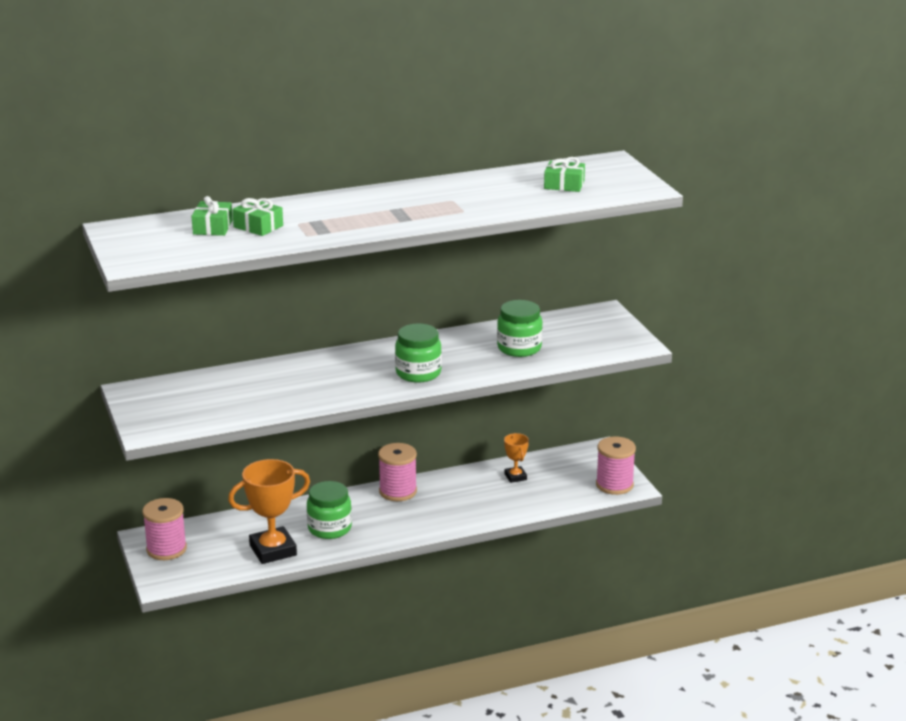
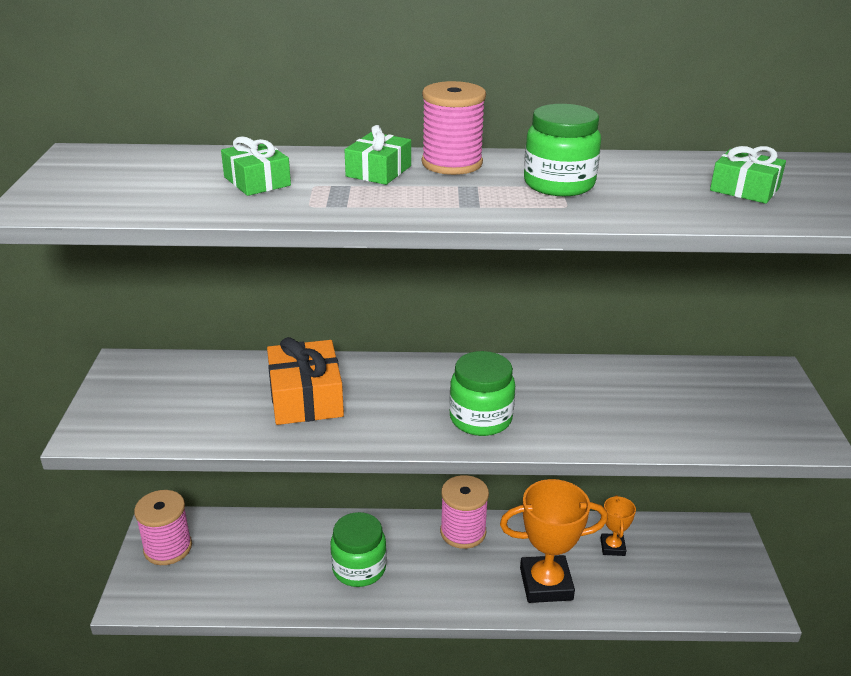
camera: 20 degrees right, 5 degrees up
green gift [192,196,233,236] -> green gift moved to [345,125,411,185]
orange trophy [228,459,310,564] -> orange trophy moved to [500,479,608,603]
green jar [497,300,543,357] -> green jar moved to [524,104,601,196]
pink spool [596,436,636,495] -> pink spool moved to [422,81,486,175]
none -> orange gift [267,337,344,425]

